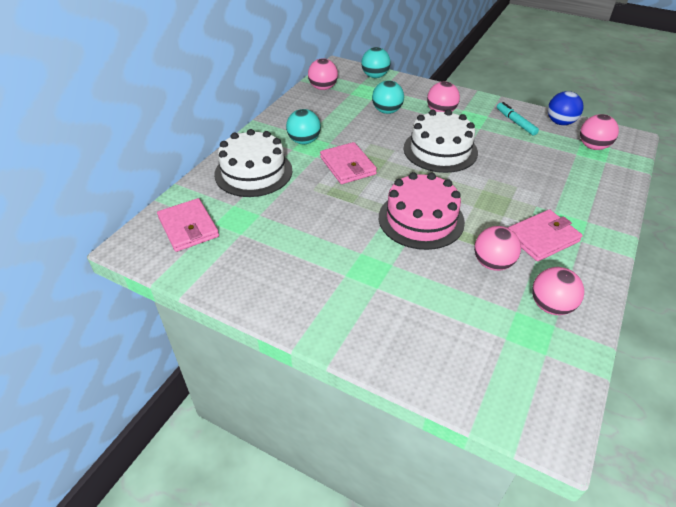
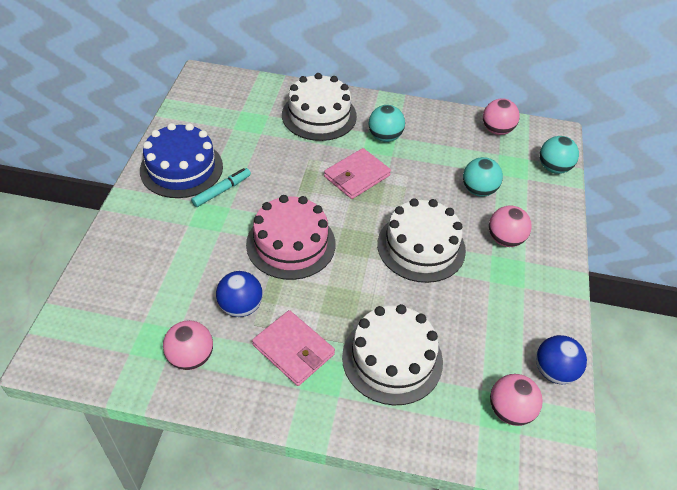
camera: 70 degrees right, 5 degrees up
pink wallet [157,198,219,252] -> none
pink ball [474,226,521,271] -> blue ball [216,271,262,317]
turquoise marker [497,102,539,136] -> turquoise marker moved to [191,168,251,207]
none -> blue cake [140,123,223,198]
none -> white cake [342,304,443,405]

